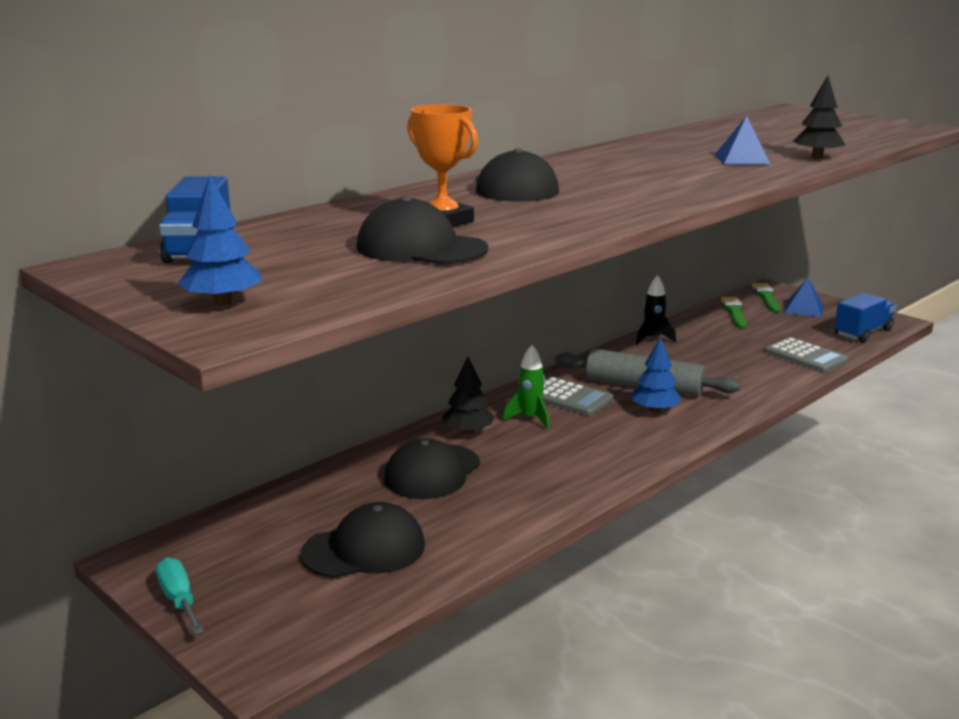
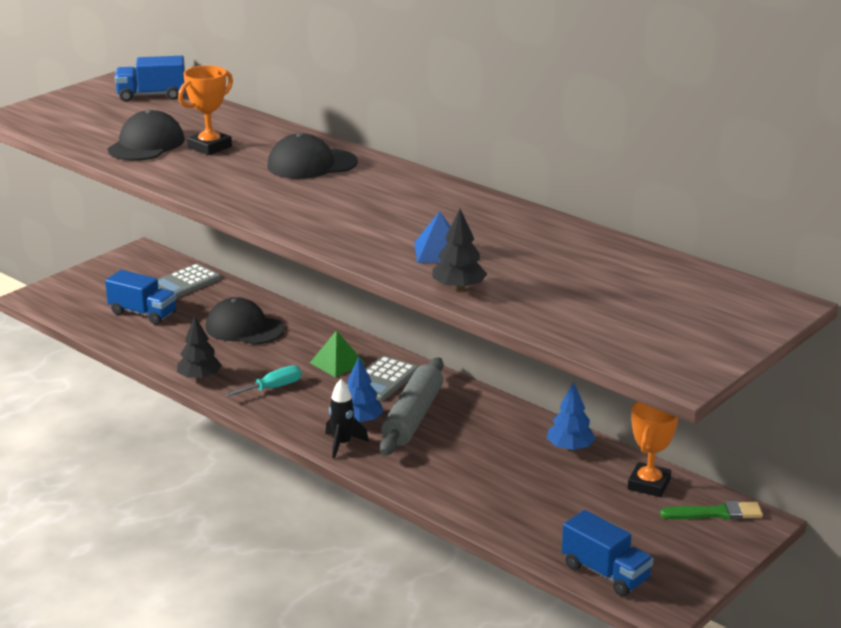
camera: 85 degrees right, 5 degrees up
turquoise screwdriver [156,557,204,635] -> turquoise screwdriver moved to [225,365,302,397]
blue tree [178,175,262,306] -> blue tree moved to [547,382,596,451]
black cap [300,502,425,578] -> blue truck [105,270,177,325]
black tree [442,357,494,434] -> black tree moved to [177,316,222,380]
green rocket [503,345,549,430] -> green pyramid [310,330,365,378]
black rocket [636,275,676,345] -> black rocket moved to [325,379,369,459]
green brush [721,297,747,328] -> orange trophy [628,402,678,497]
grey calculator [765,337,849,373] -> grey calculator moved to [158,263,221,298]
blue pyramid [784,278,823,317] -> none

